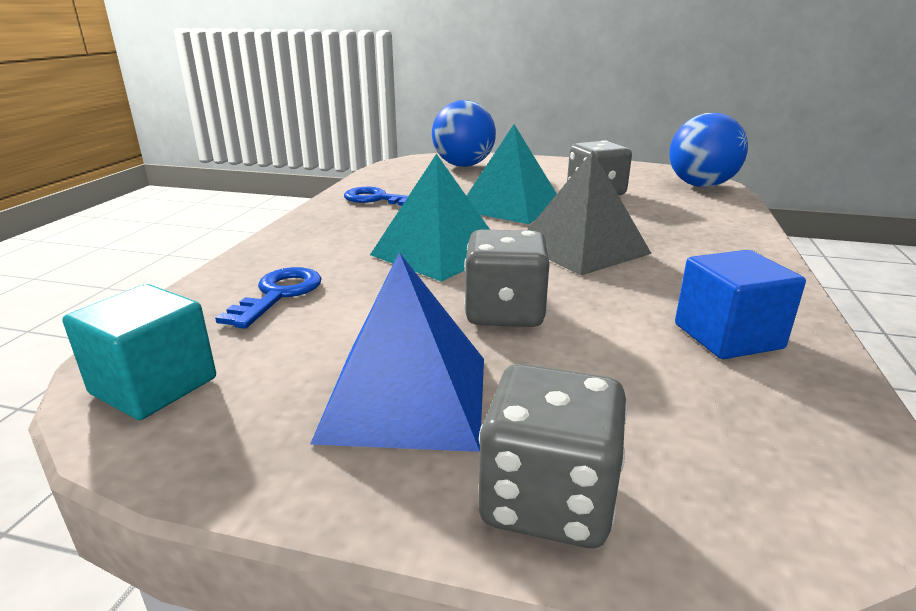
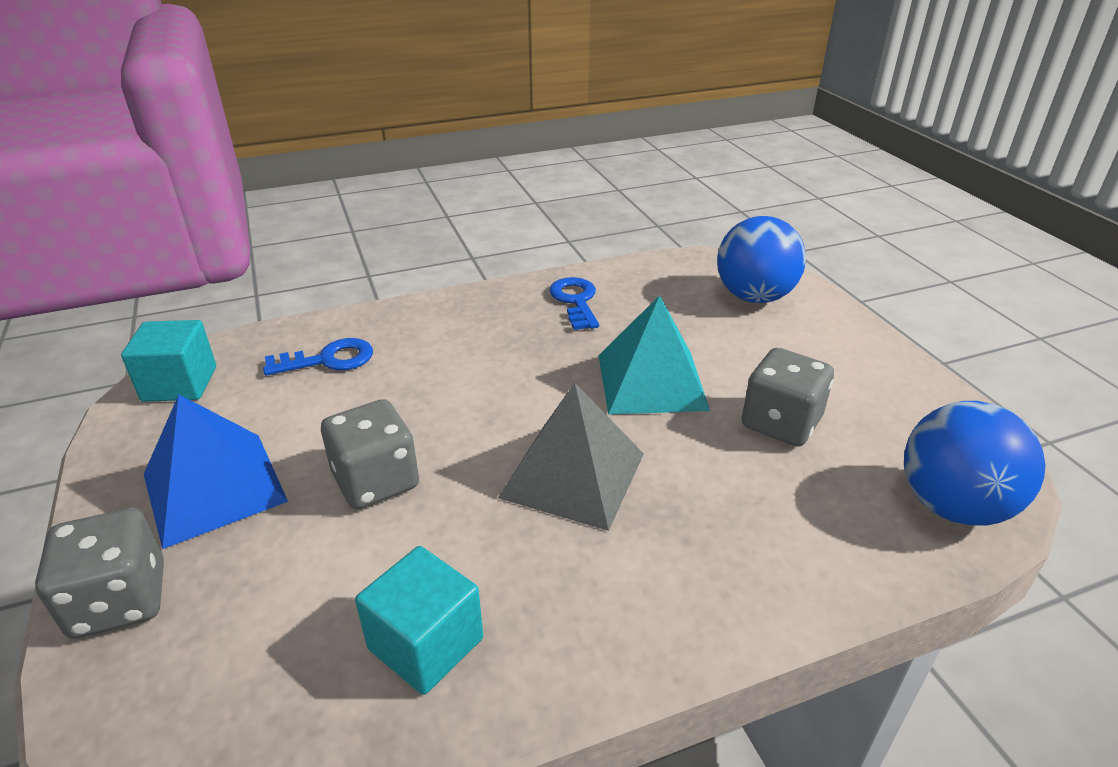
camera: 55 degrees right, 10 degrees up
turquoise pyramid [370,154,490,282] -> none
blue cube [675,250,806,359] -> turquoise cube [355,546,483,695]

